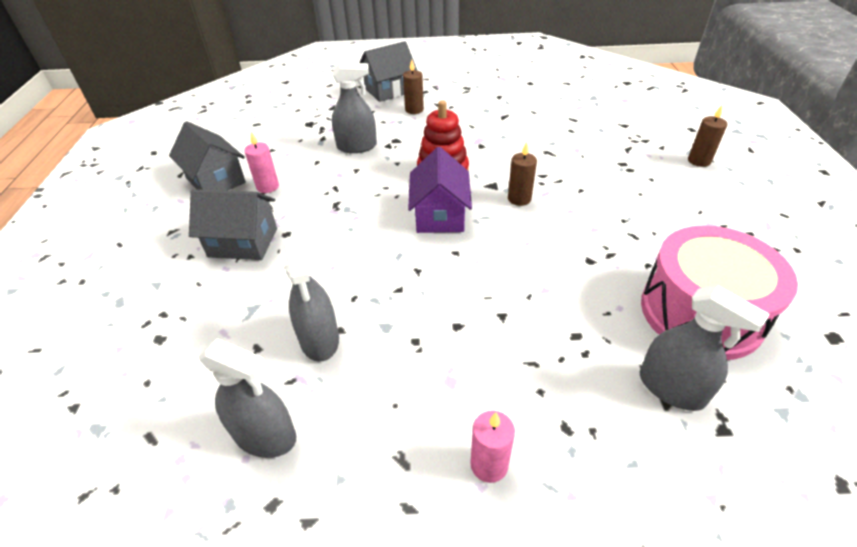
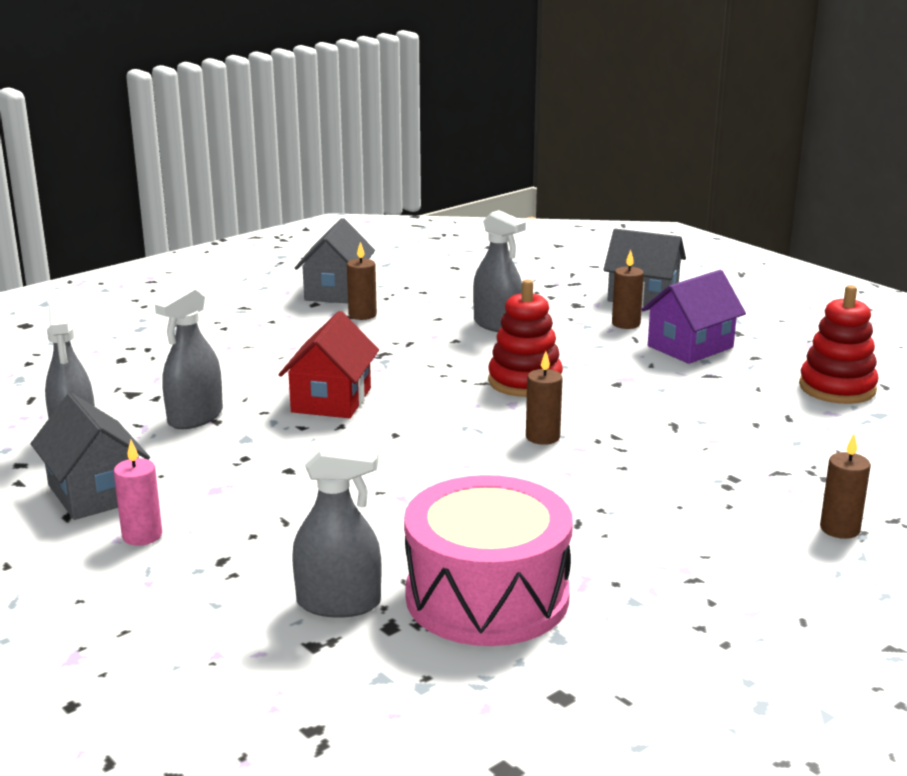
camera: 50 degrees right, 20 degrees down
grey house [189,189,277,260] -> grey house moved to [31,393,150,520]
pink candle [244,132,279,193] -> brown candle [347,242,377,320]
purple house [408,147,472,233] -> purple house moved to [641,270,746,364]
grey spray bottle [640,285,770,411] -> grey spray bottle turned 90 degrees counterclockwise [292,443,382,618]
none -> red house [279,311,379,418]
none -> red stacking toy [799,285,878,404]

